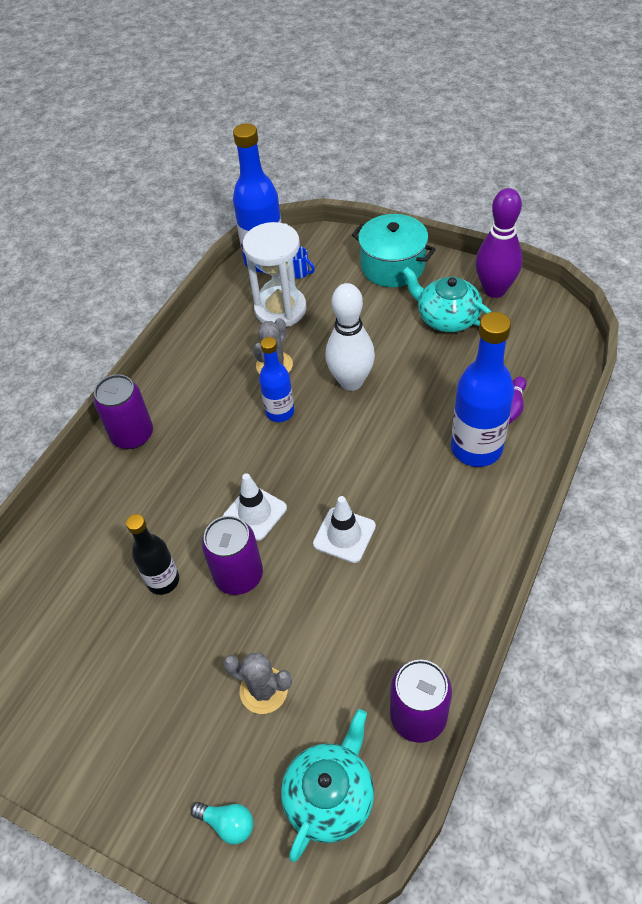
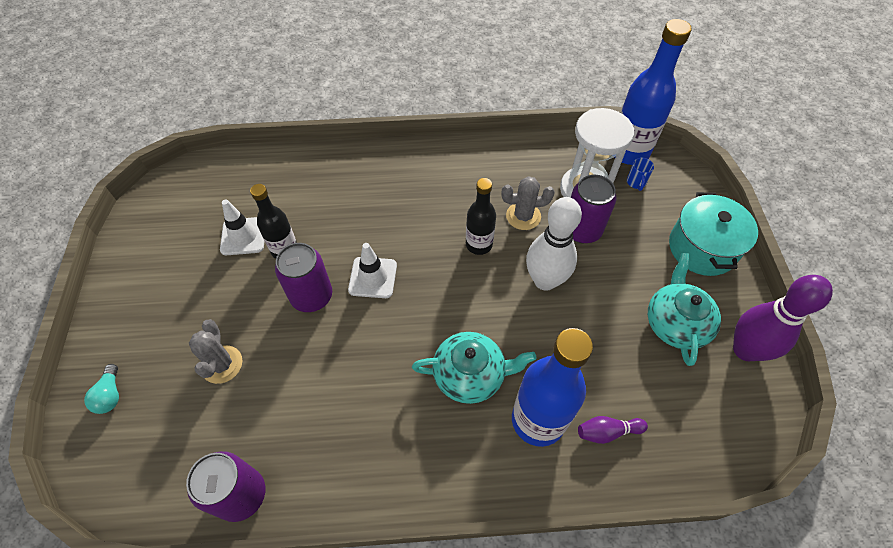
camera: 55 degrees right, 5 degrees up
purple can [94,374,153,449] -> purple can moved to [571,175,616,243]
blue bottle [259,337,294,422] -> black bottle [466,178,496,255]
turquoise teapot [281,709,374,862] -> turquoise teapot moved to [412,332,536,404]
white traffic cone [313,496,376,563] -> white traffic cone moved to [220,199,264,255]

